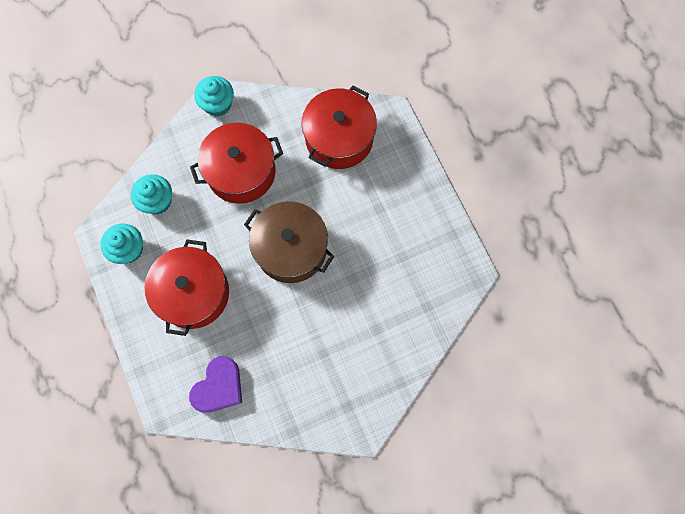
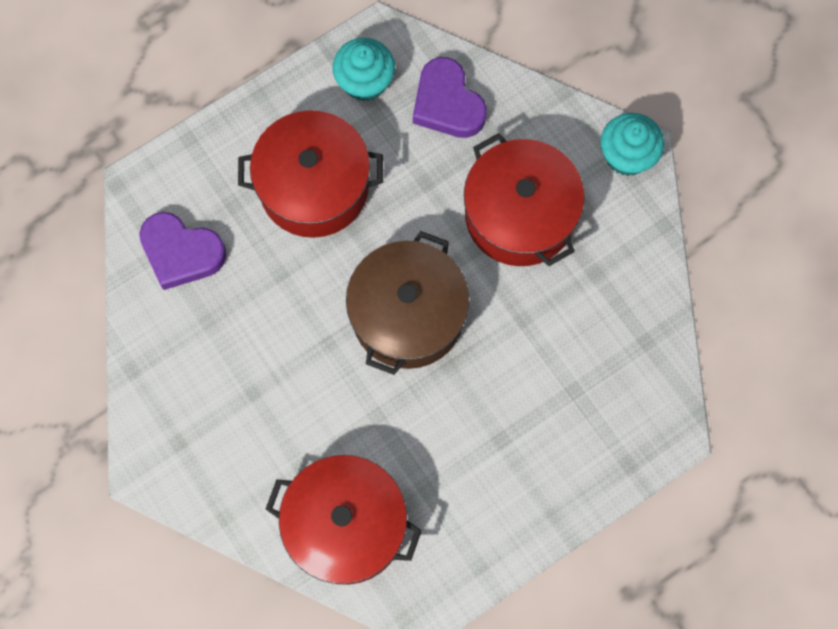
camera: 80 degrees right, 0 degrees up
turquoise cupcake [131,174,172,215] -> purple heart [413,57,487,138]
red pot [301,86,377,169] -> red pot moved to [266,455,422,585]

